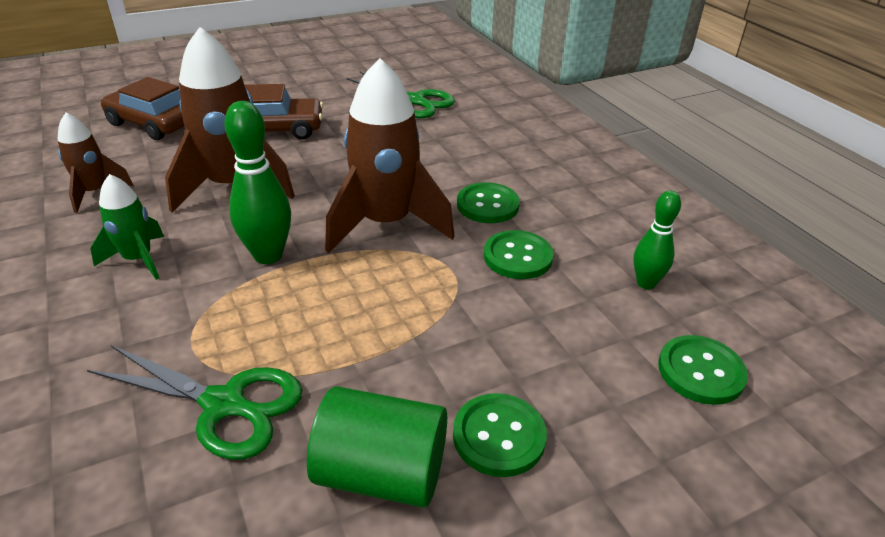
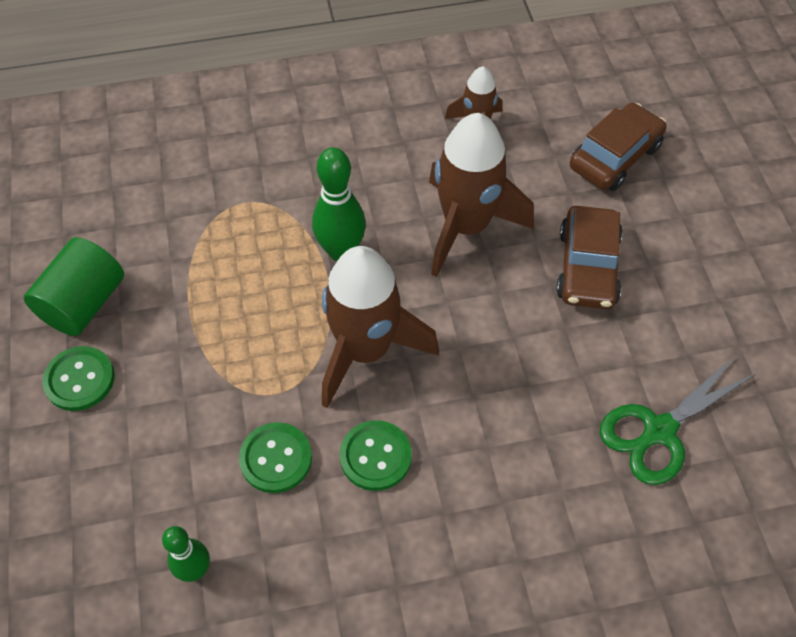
camera: 105 degrees right, 20 degrees up
green scissors [87,345,303,460] -> none
green rocket [90,174,164,280] -> none
green button [658,335,748,405] -> none

